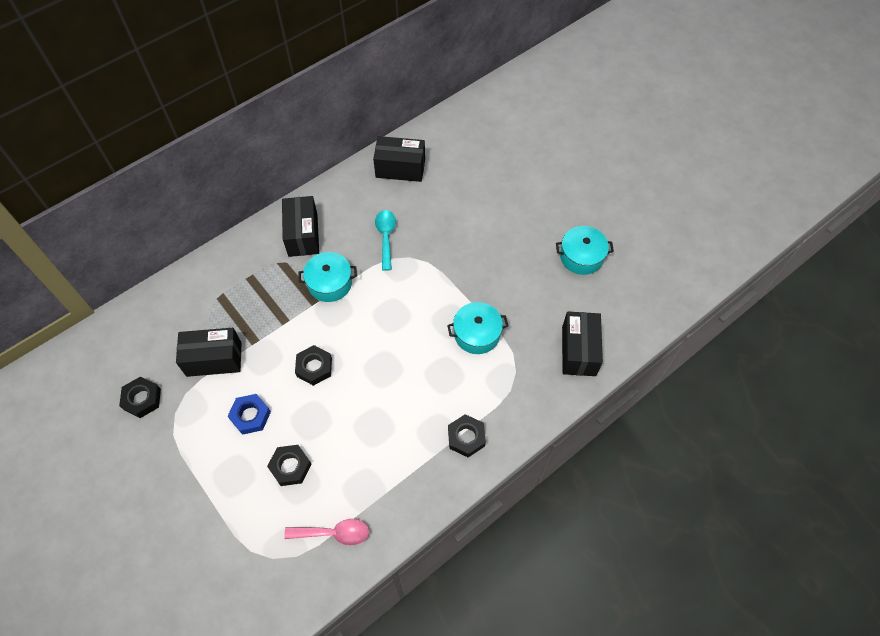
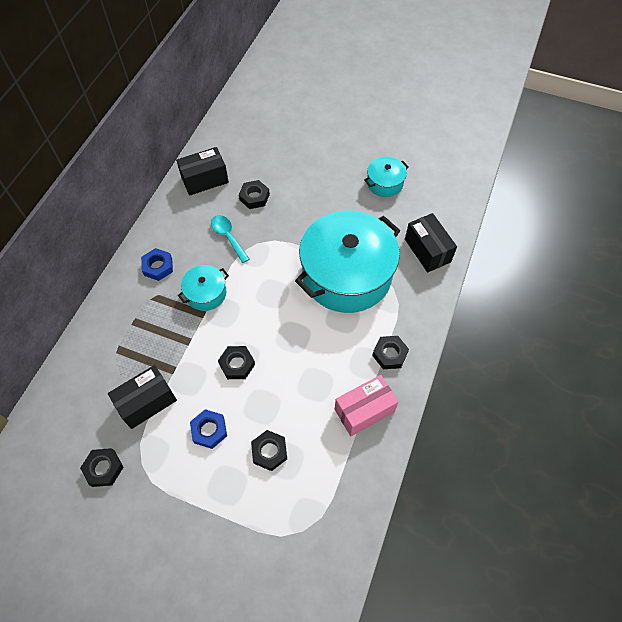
camera: 30 degrees left, 0 degrees up
black box [282,196,319,257] -> blue nut [141,248,173,281]
pink spoon [284,519,369,545] -> none
turquoise pot [447,302,508,354] -> turquoise pot [295,210,400,313], size x2.23
none -> black nut [239,180,270,209]
none -> pink box [335,375,399,436]

